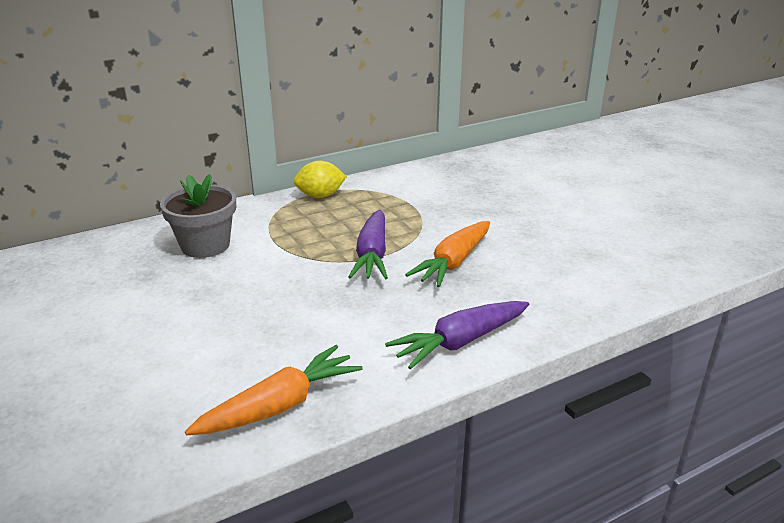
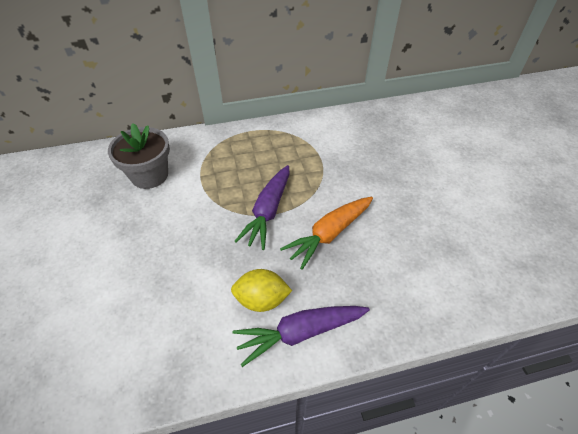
camera: 15 degrees right, 20 degrees up
orange carrot [185,345,363,435] -> none
yellow lemon [293,161,347,198] -> yellow lemon moved to [231,269,292,312]

